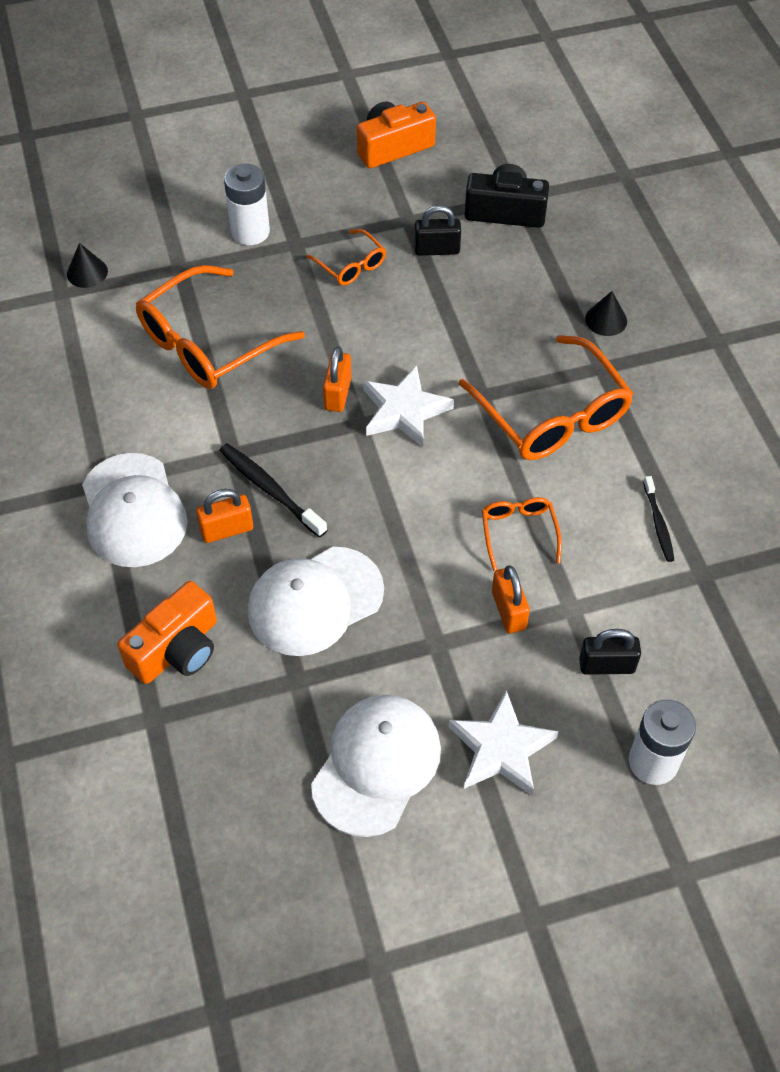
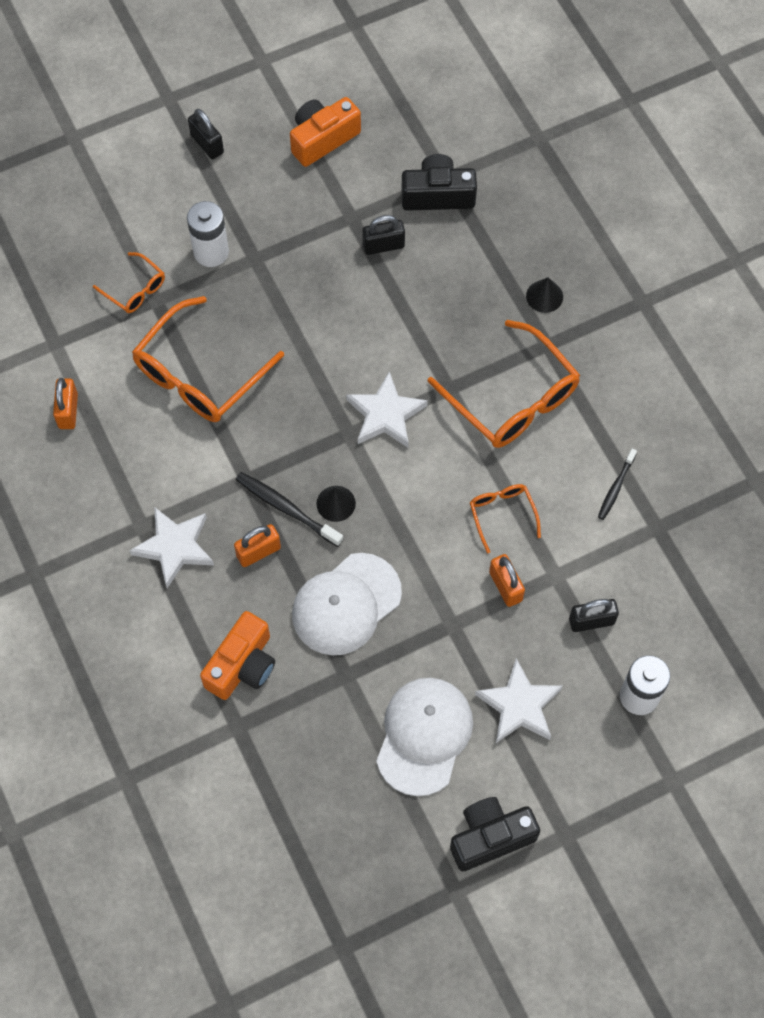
camera: 10 degrees left, 10 degrees up
black cone [67,243,108,288] -> black cone moved to [317,486,356,522]
white cap [82,453,188,567] -> white star [129,507,214,588]
orange glasses [306,229,386,286] -> orange glasses moved to [93,252,165,313]
orange padlock [323,346,352,412] -> orange padlock moved to [53,378,78,429]
black toothbrush [643,476,674,562] -> black toothbrush turned 45 degrees clockwise [598,448,637,520]
none -> black padlock [188,109,224,159]
none -> black camera [450,797,540,872]

